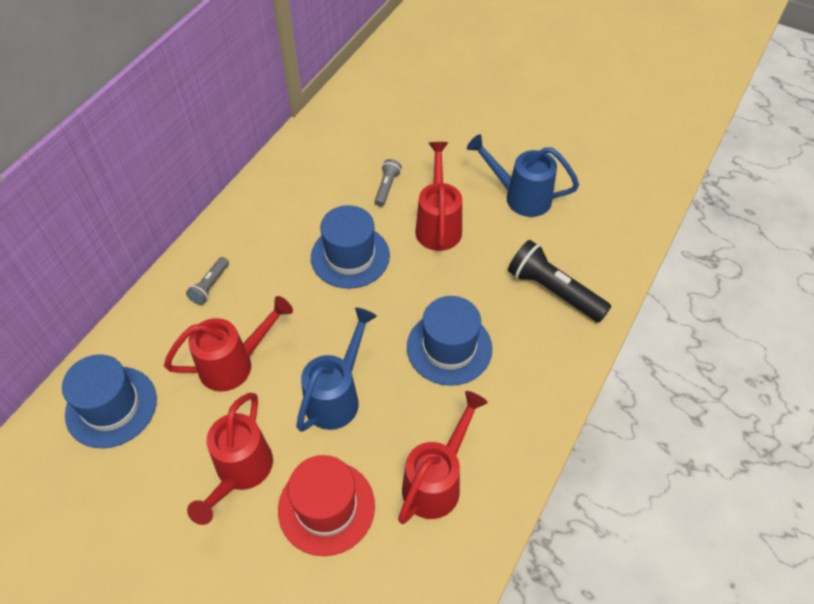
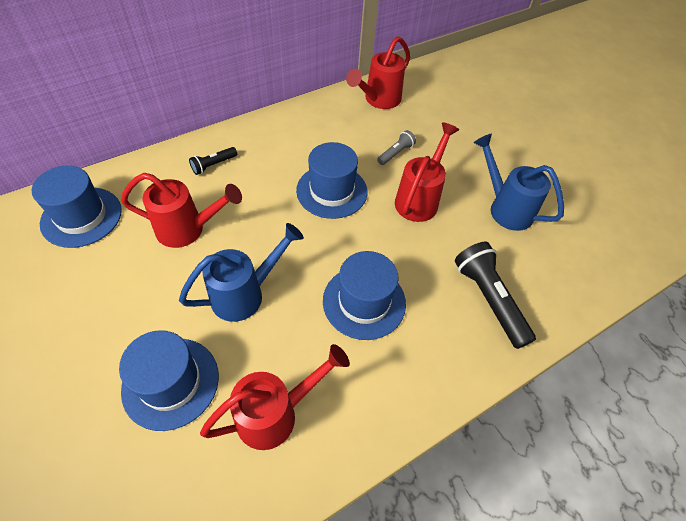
camera: 25 degrees right, 0 degrees up
grey flashlight [186,257,229,305] -> black flashlight [189,147,237,175]
red watering can [187,393,273,525] -> red watering can moved to [346,36,410,109]
red hat [278,455,375,556] -> blue hat [119,330,219,431]

